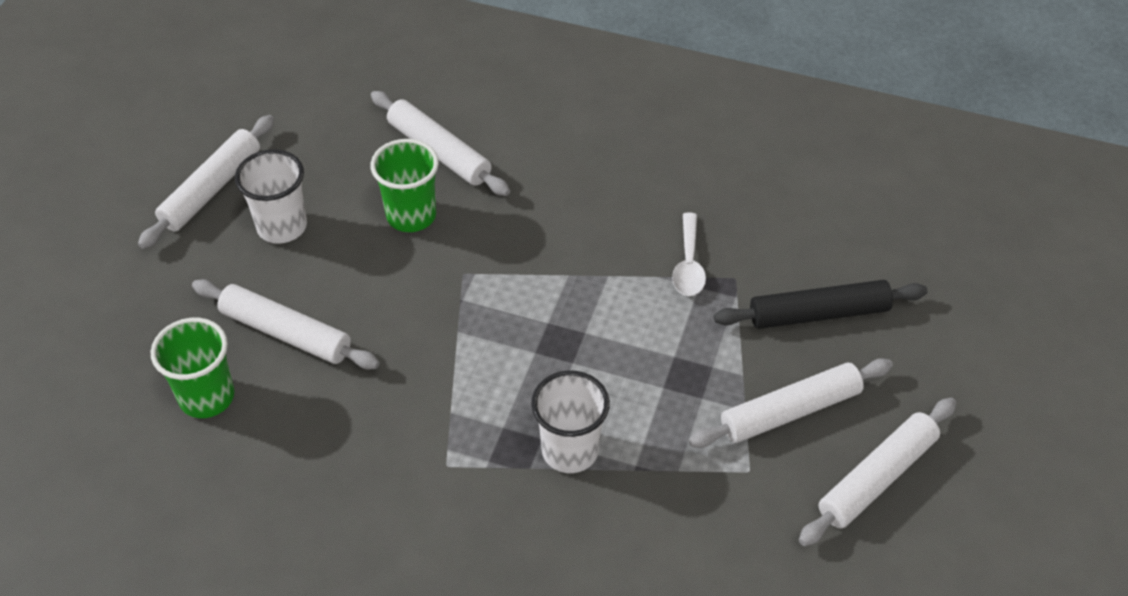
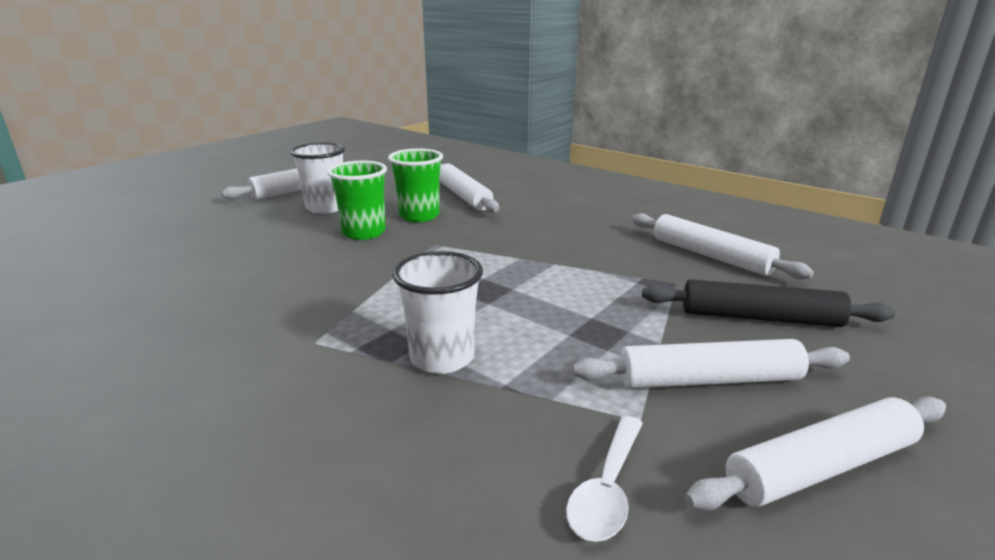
camera: 20 degrees right, 25 degrees down
green cup [151,318,234,418] -> green cup moved to [327,161,387,240]
white rolling pin [192,279,380,370] -> white rolling pin moved to [632,213,814,279]
white spoon [672,212,706,296] -> white spoon moved to [566,416,643,542]

